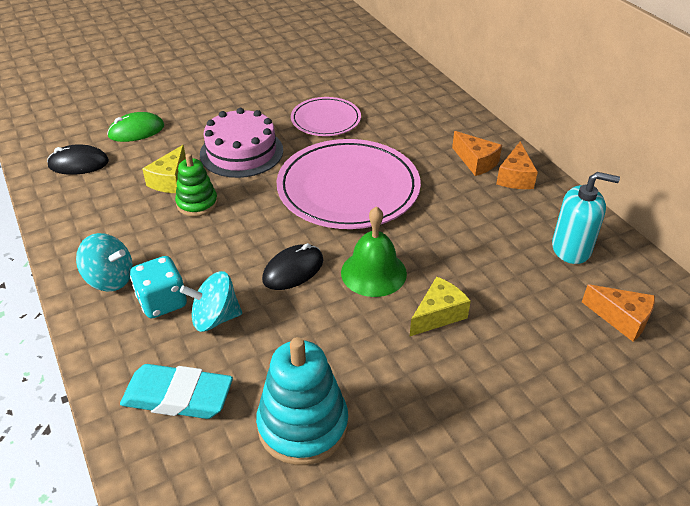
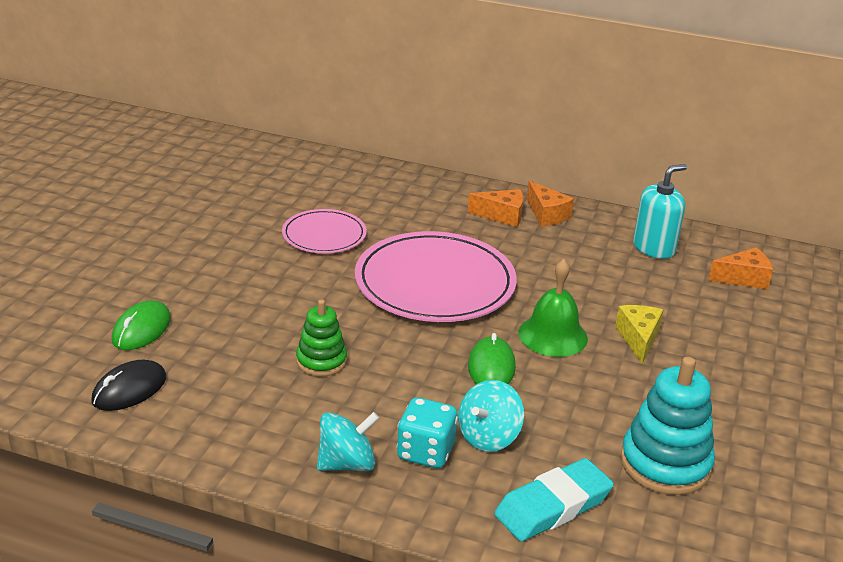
camera: 45 degrees left, 10 degrees down
yellow cheese [142,145,186,193] -> none
pink cake [200,108,283,178] -> none
black mouse [262,243,323,290] -> green mouse [468,333,516,384]

